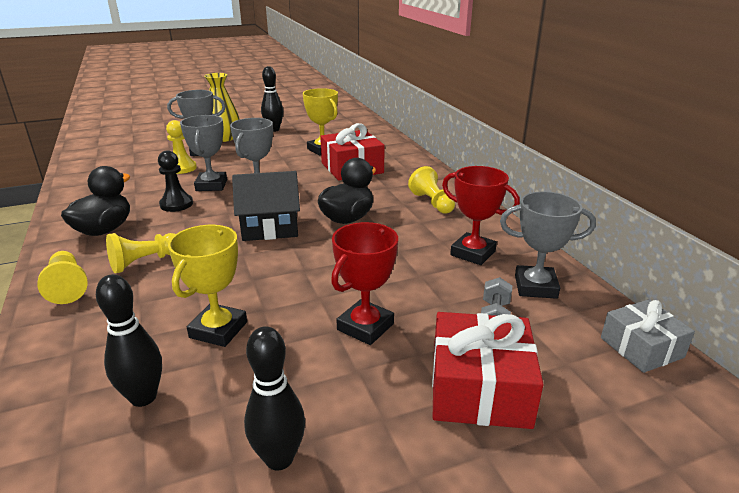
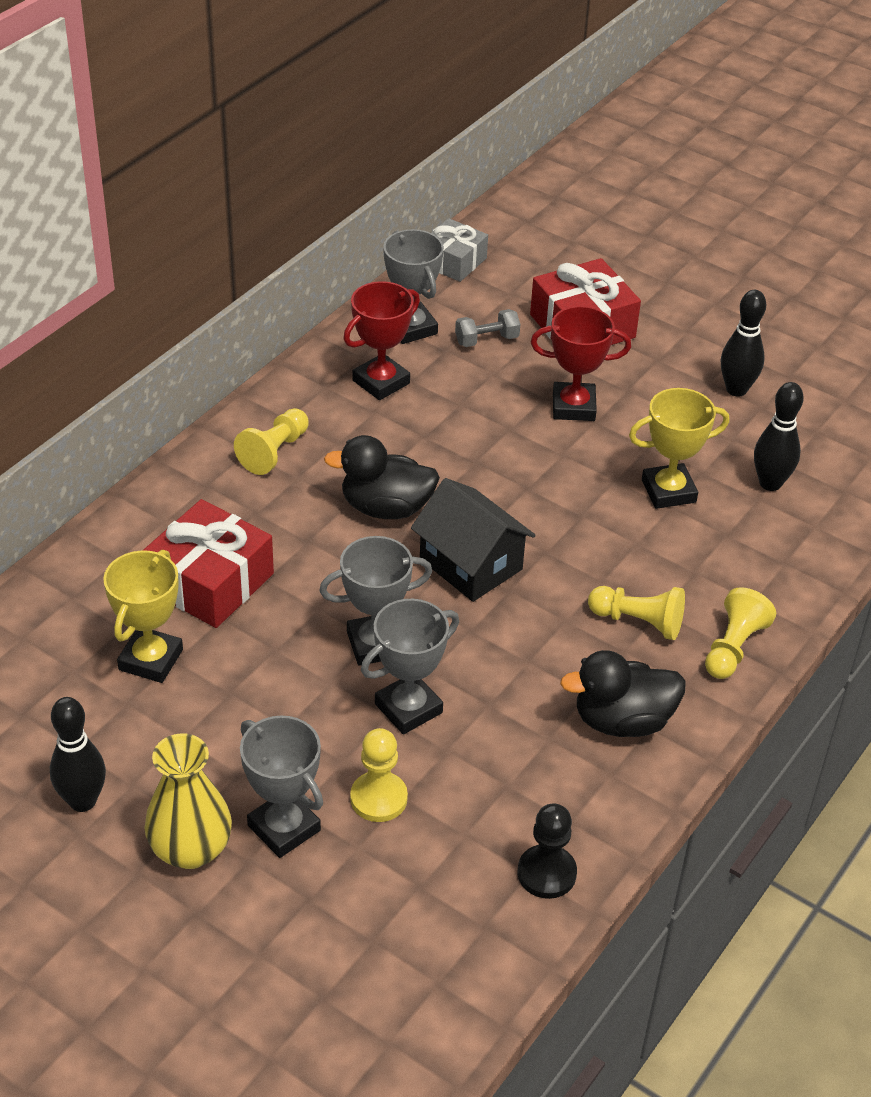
camera: 125 degrees left, 15 degrees up
black pawn [158,150,193,212] -> black pawn moved to [518,804,577,899]
red trophy [442,166,520,265] -> red trophy turned 45 degrees clockwise [343,281,420,400]

